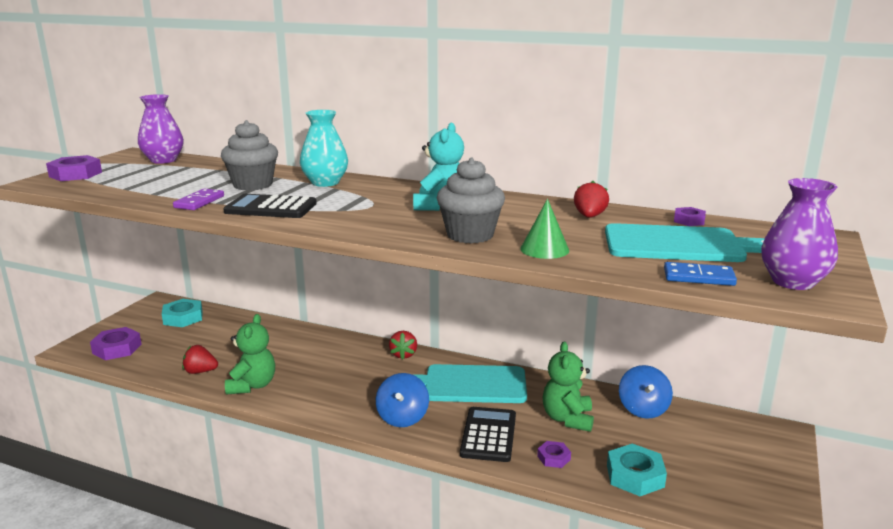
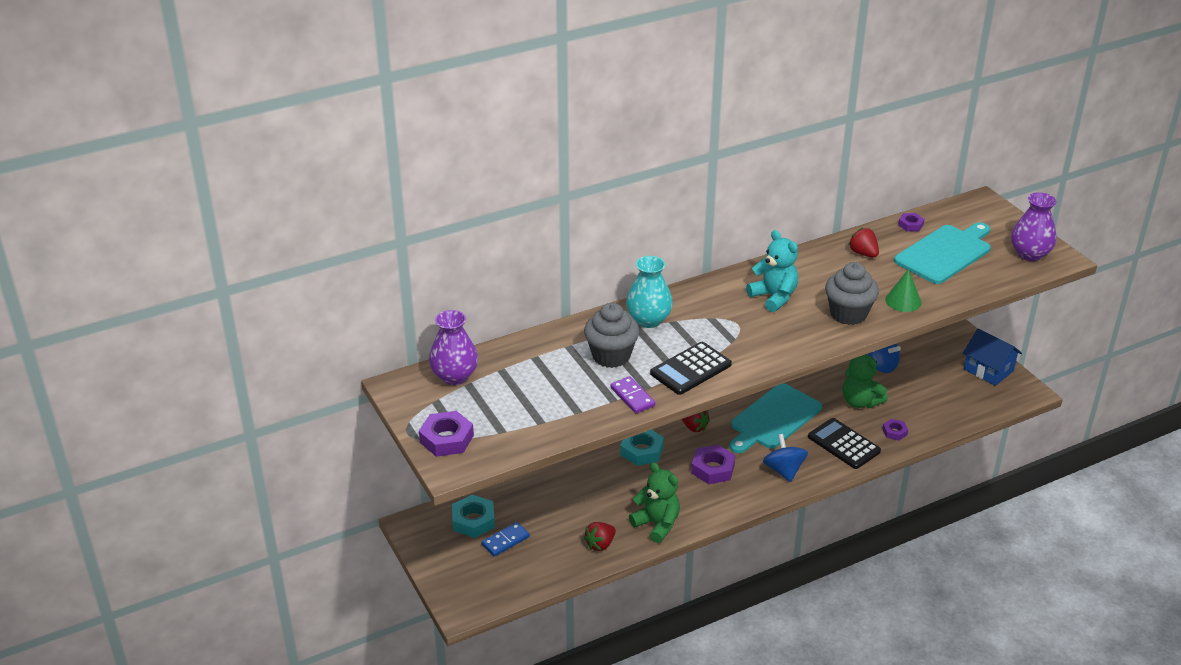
camera: 50 degrees left, 15 degrees up
purple nut [90,327,141,360] -> purple nut moved to [691,445,735,484]
blue spinning top [376,373,429,427] -> blue spinning top turned 150 degrees counterclockwise [763,434,808,482]
turquoise nut [607,444,667,496] -> turquoise nut moved to [620,430,664,466]
blue domino [664,262,737,286] -> blue domino moved to [481,522,530,557]
none -> blue house [963,328,1022,386]

